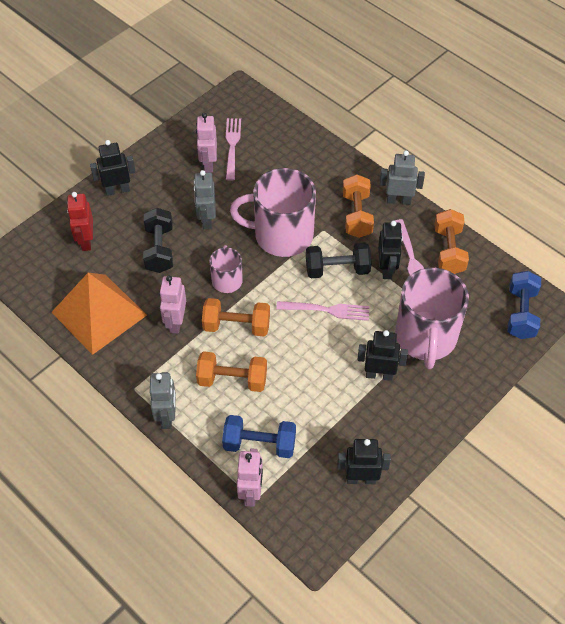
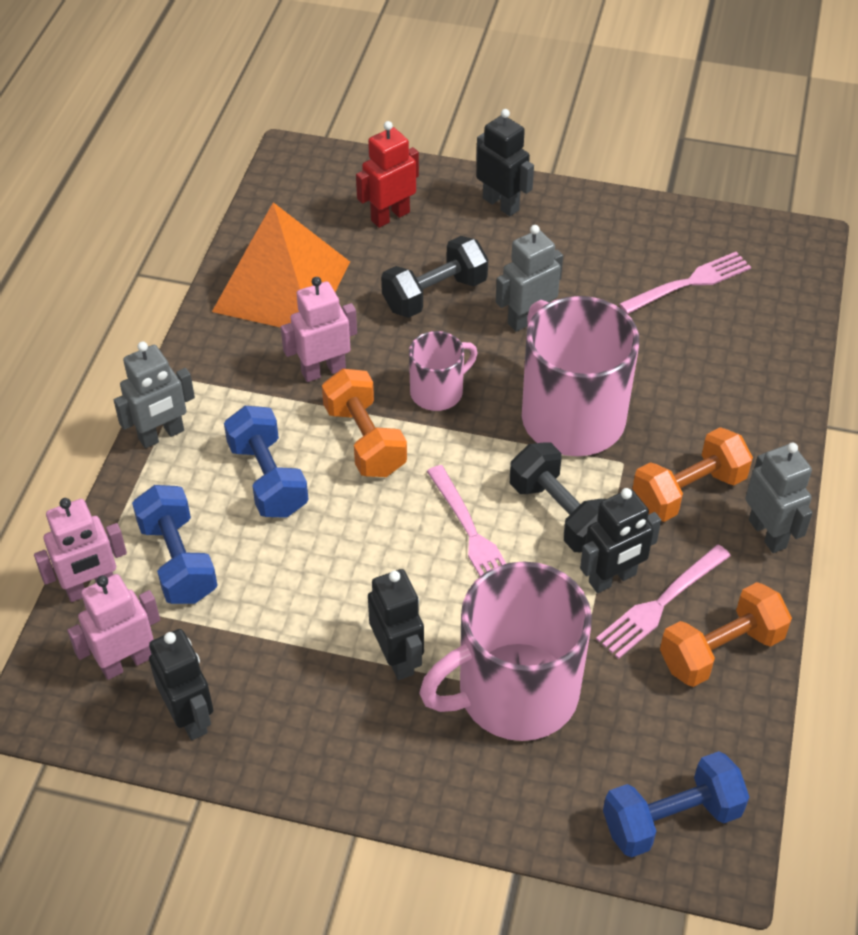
camera: 60 degrees right, 5 degrees down
pink robot [196,113,217,173] -> pink robot moved to [67,574,160,680]
orange dumbbell [196,351,267,392] -> blue dumbbell [224,406,309,518]

